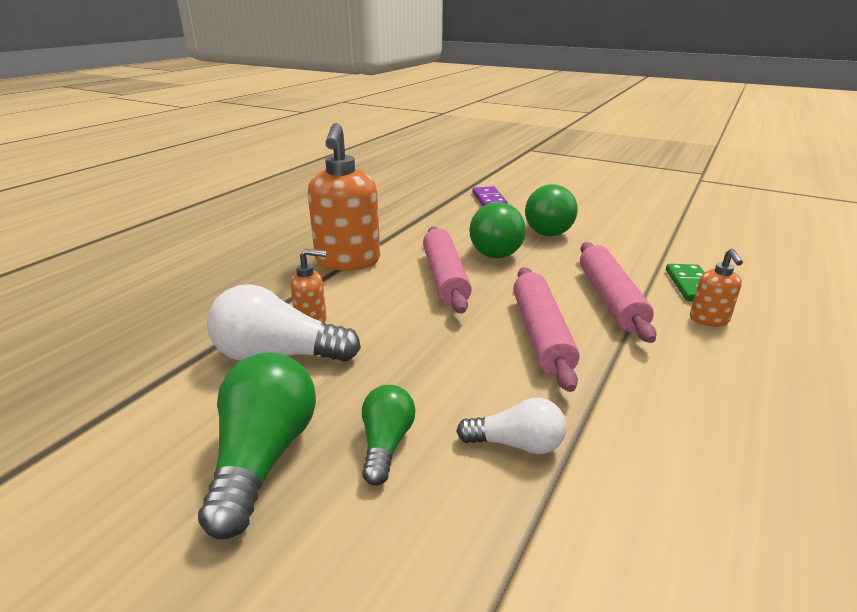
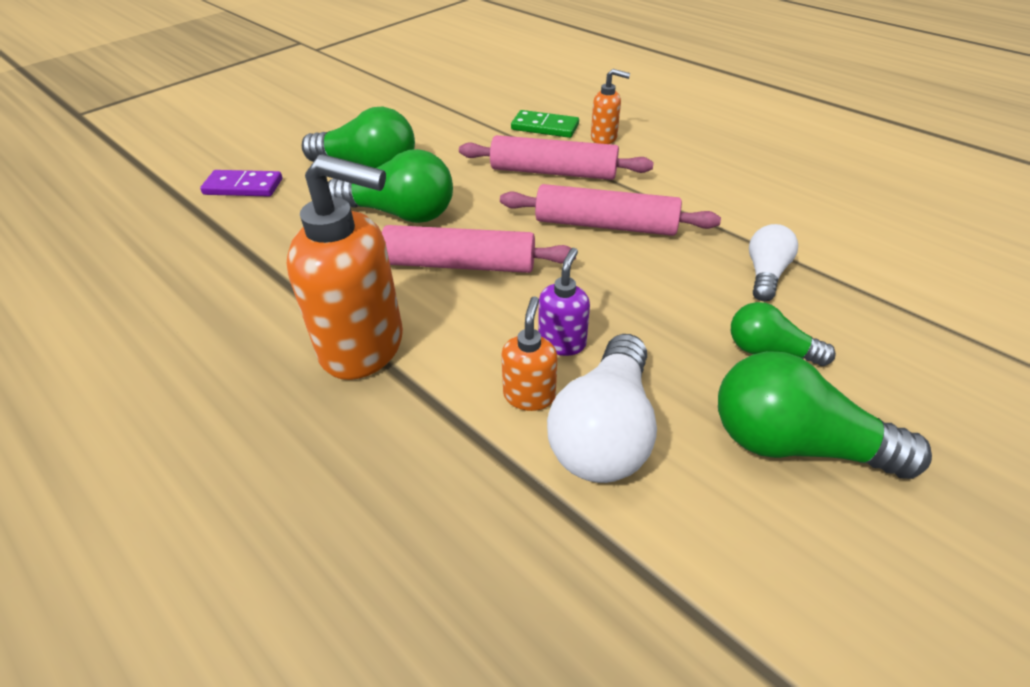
camera: 75 degrees left, 15 degrees up
none -> purple soap dispenser [538,248,590,356]

